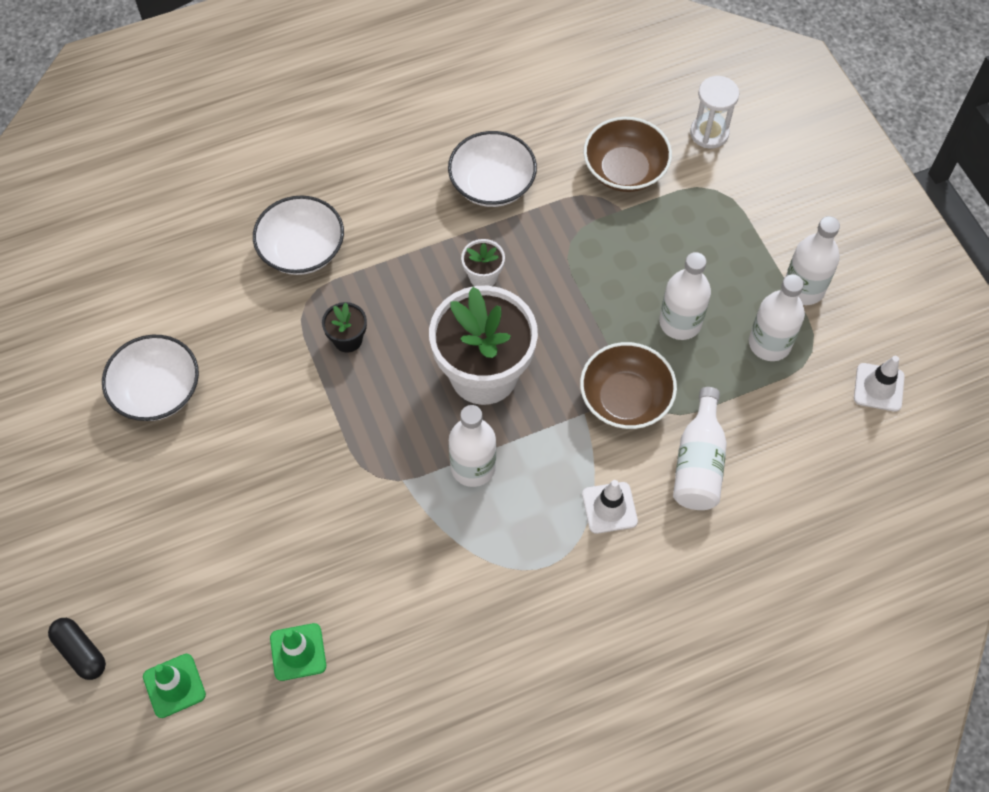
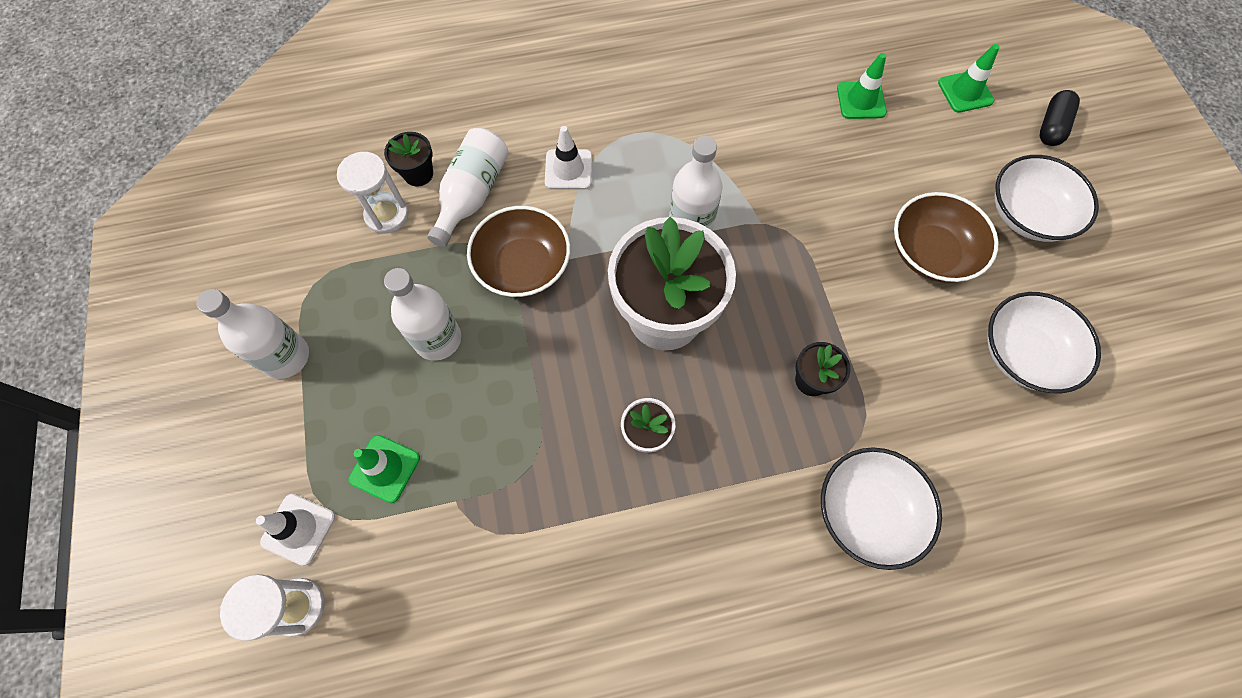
camera: 170 degrees left, 5 degrees up
black capsule [48,618,106,680] -> black capsule turned 60 degrees clockwise [1040,90,1080,146]
white bowl [448,131,537,207] -> white bowl moved to [995,155,1099,242]
brown bowl [583,117,672,192] -> brown bowl moved to [894,192,999,283]
white bottle [749,274,805,361] -> none
white traffic cone [854,356,905,412] -> white traffic cone moved to [256,494,335,566]
none -> white hourglass [337,152,409,234]
none -> green traffic cone [349,435,420,503]
none -> black flower pot [384,132,433,187]

